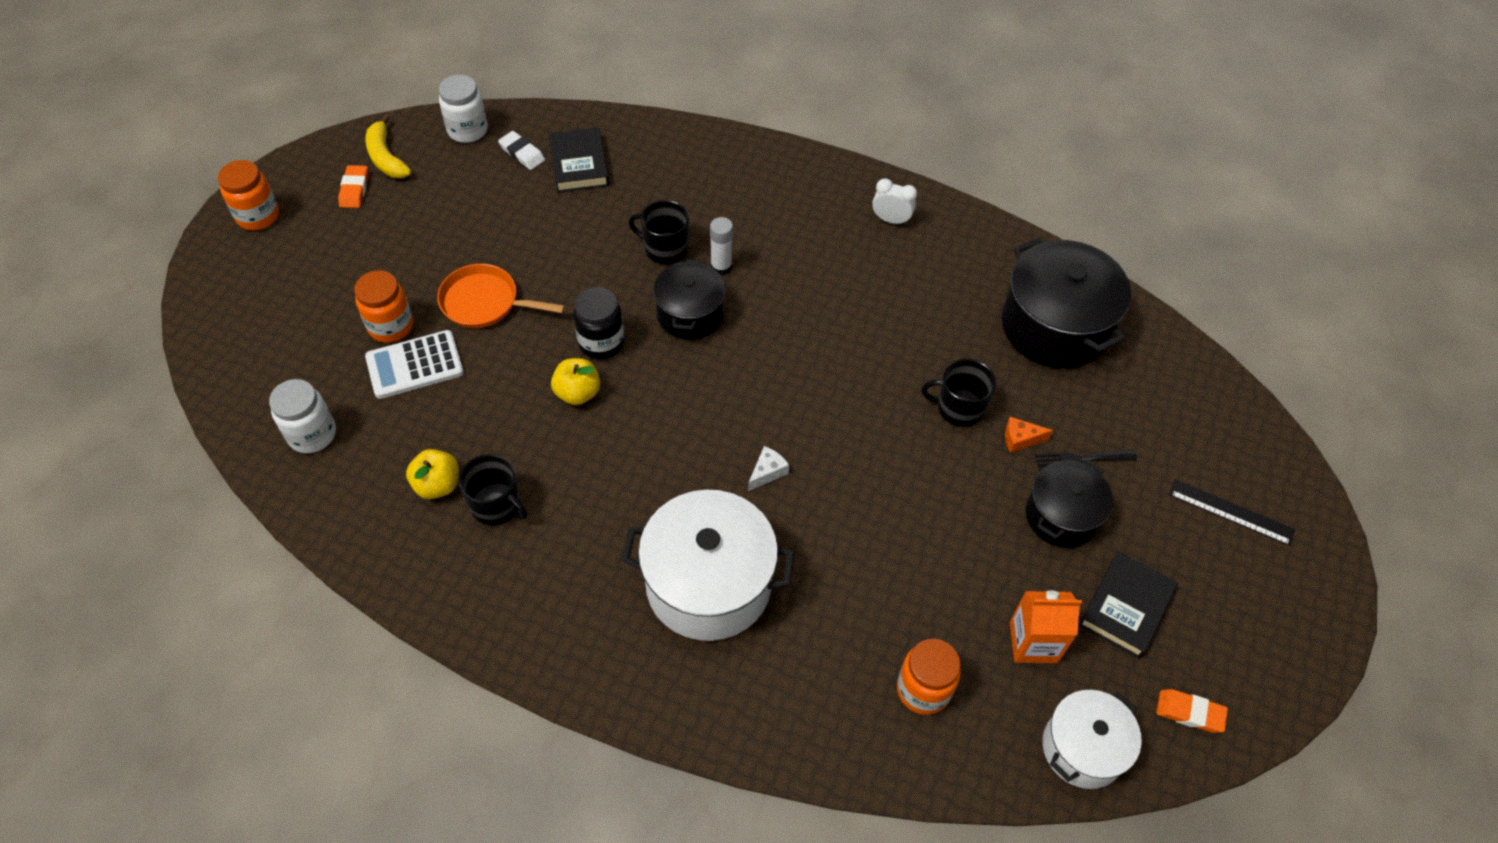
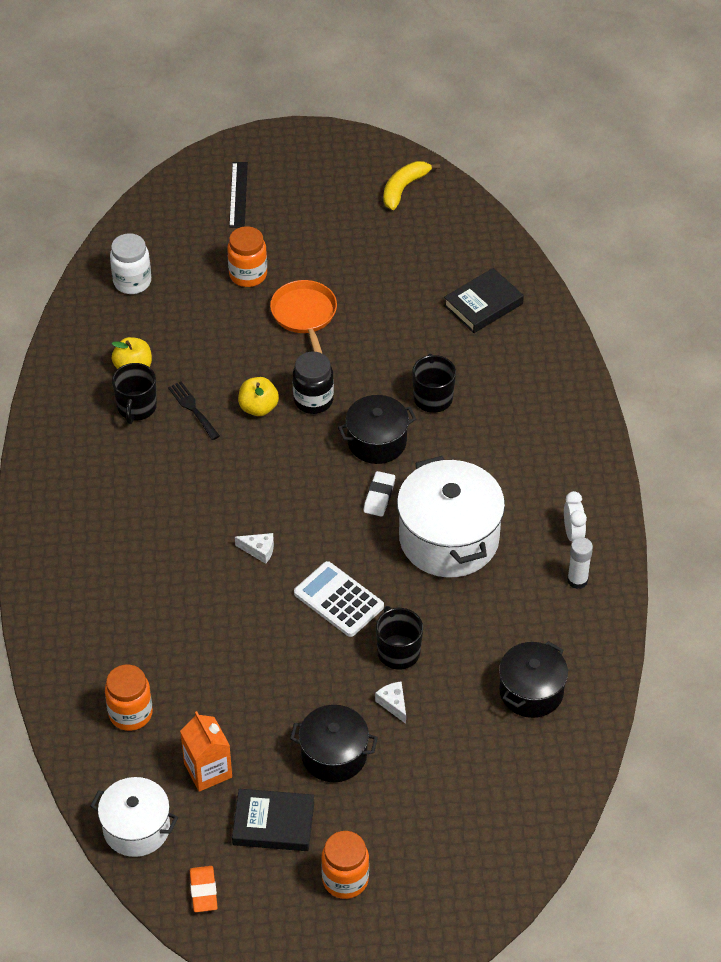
camera: 65 degrees right, 5 degrees down
orange jar [218,160,279,230] -> orange jar moved to [321,831,369,899]
orange eraser [338,165,369,208] -> none
white calculator [365,330,464,399] -> white calculator moved to [294,561,384,637]
white jar [439,75,488,143] -> none
white eraser [498,131,545,170] -> white eraser moved to [364,471,395,517]
white pot [621,490,795,641] -> white pot moved to [397,456,505,577]
white glue stick [710,217,733,275] -> white glue stick moved to [567,537,593,589]
black pot [1002,238,1131,369] -> black pot [499,641,568,718], size x0.61
orange cheese [1005,417,1053,453] -> white cheese [375,681,406,724]
black fork [1035,450,1137,471] -> black fork moved to [168,381,220,440]
black ruler [1169,479,1295,546] -> black ruler moved to [229,162,248,228]

